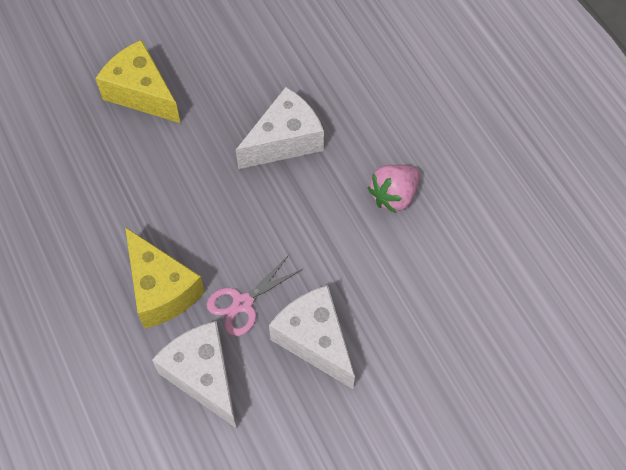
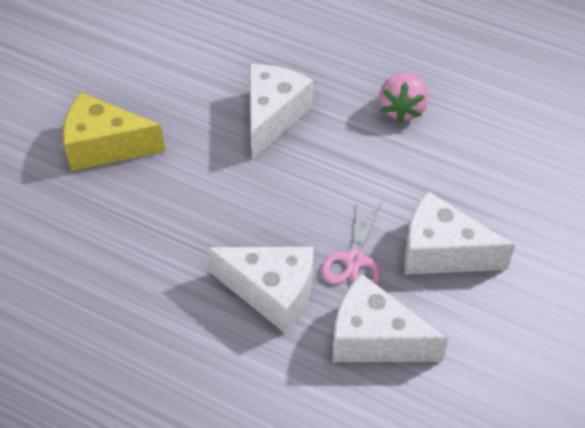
camera: 35 degrees left, 10 degrees down
yellow cheese [125,227,205,329] -> white cheese [207,247,314,333]

